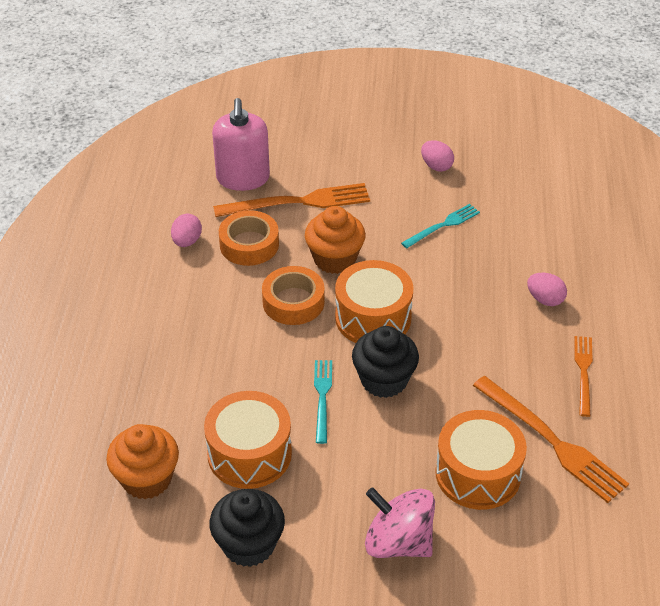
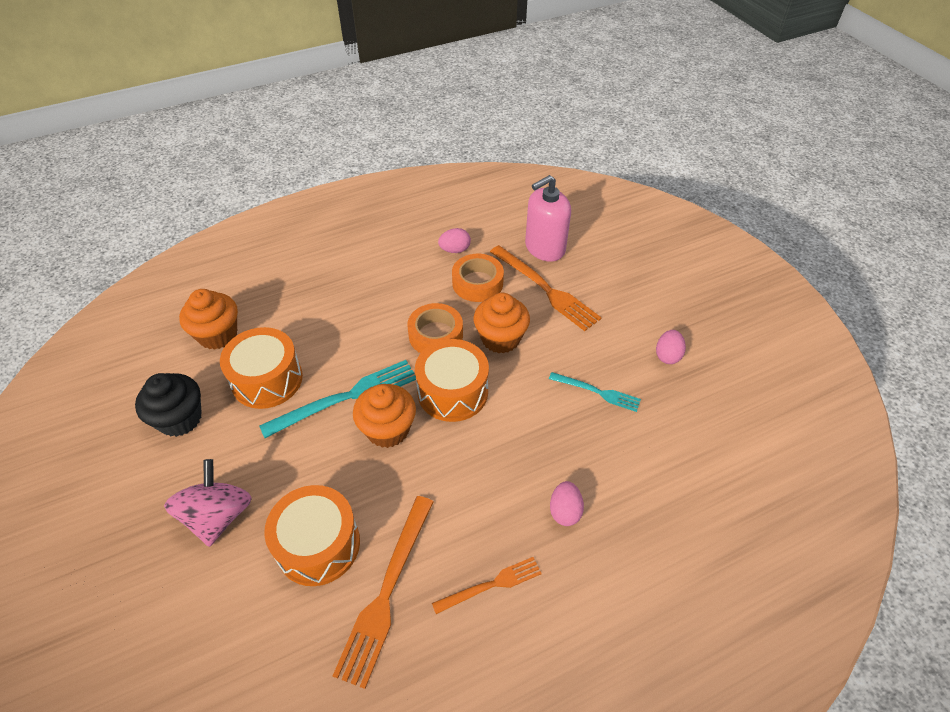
camera: 60 degrees right, 5 degrees up
turquoise fork [314,360,332,444] -> turquoise fork [259,360,416,438], size x1.71
black cupcake [352,326,419,398] -> orange cupcake [353,384,416,448]

